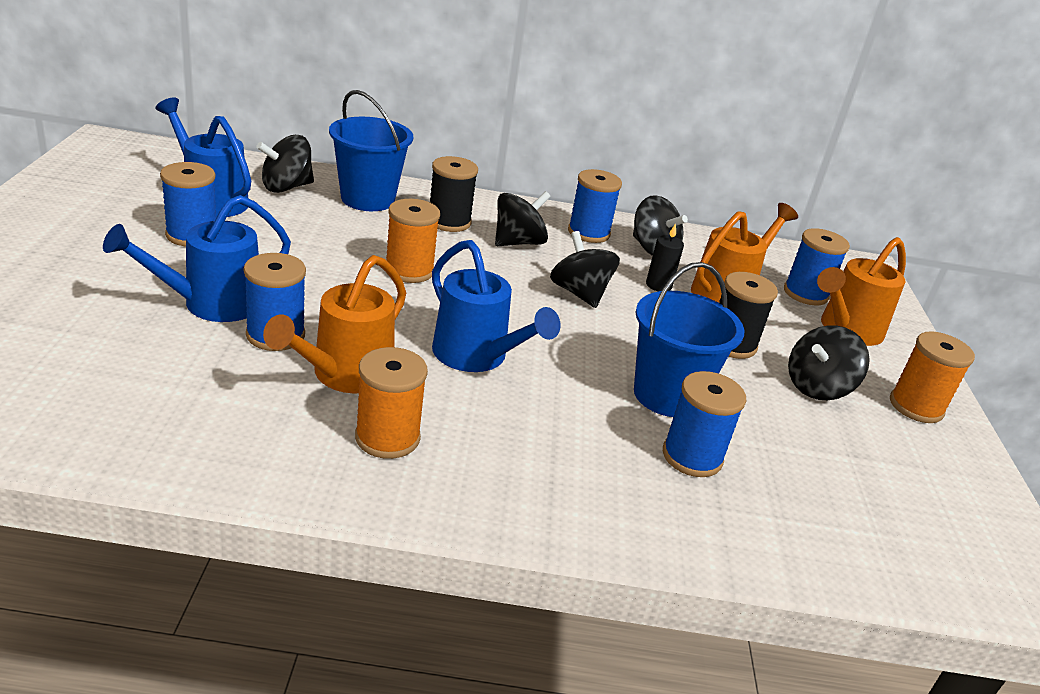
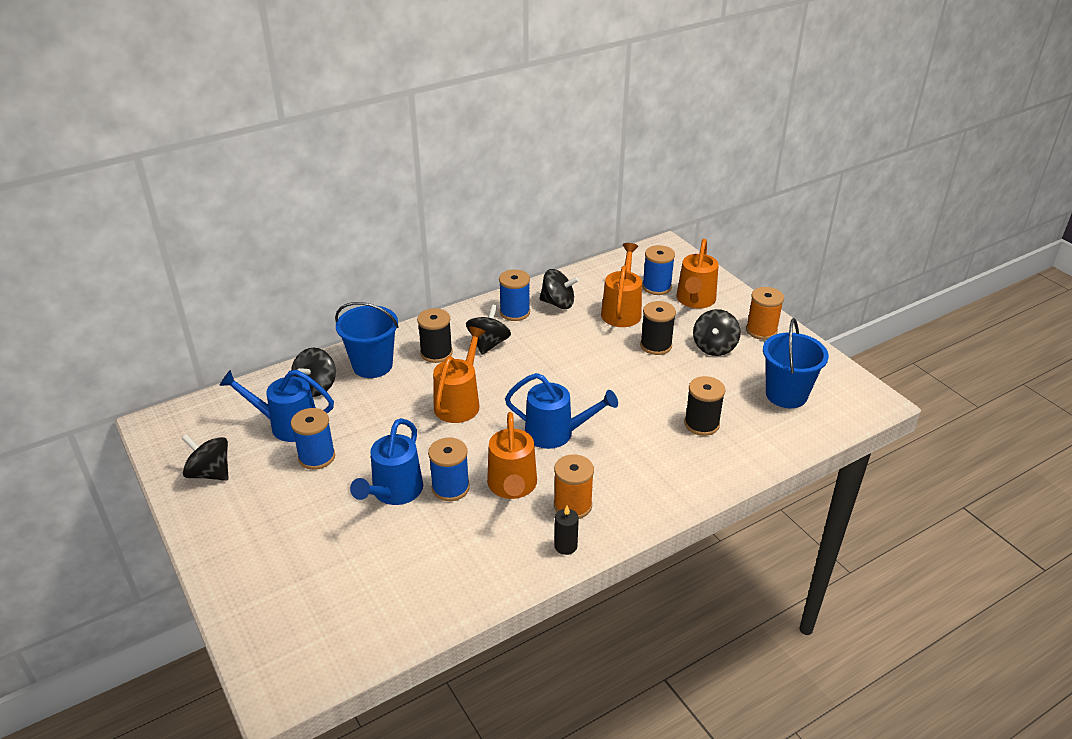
camera: 30 degrees left, 5 degrees up
orange spool [386,199,440,283] -> orange watering can [433,327,486,423]
black spinning top [550,231,620,308] -> black spinning top moved to [182,434,228,481]
blue bucket [634,262,744,417] -> blue bucket moved to [763,318,829,408]
black candle [646,223,684,292] -> black candle moved to [554,506,579,555]
blue spool [663,371,746,477] -> black spool [684,376,725,436]

